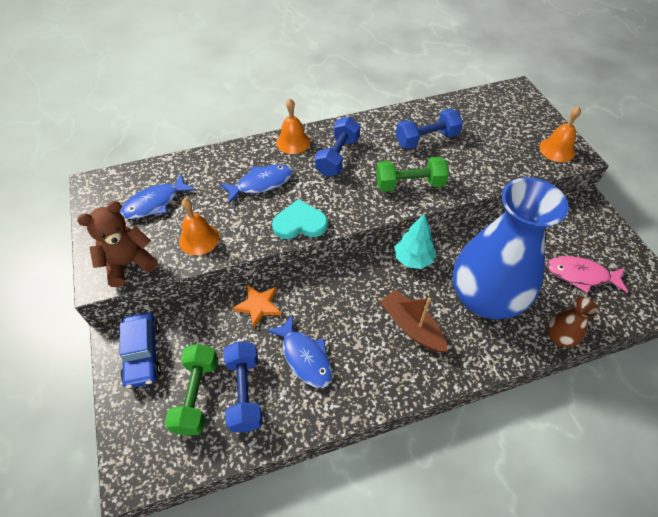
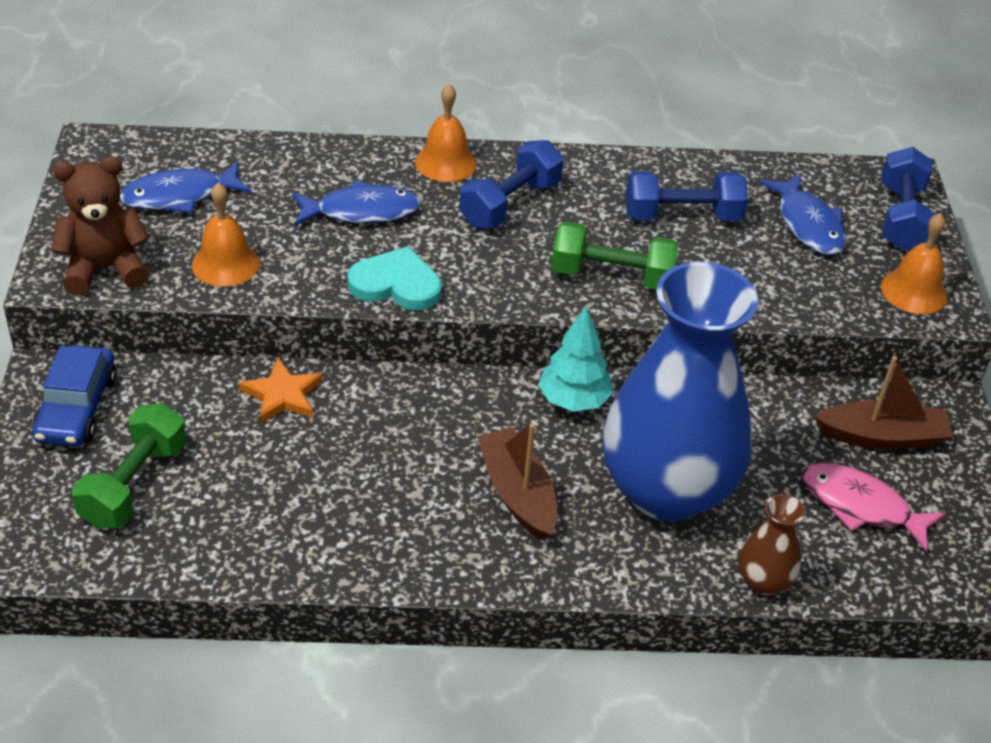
camera: 15 degrees right, 10 degrees down
blue dumbbell [223,341,263,432] -> blue dumbbell moved to [882,147,935,251]
blue fish [266,314,332,388] -> blue fish moved to [759,174,846,255]
none -> brown boat [814,356,953,449]

